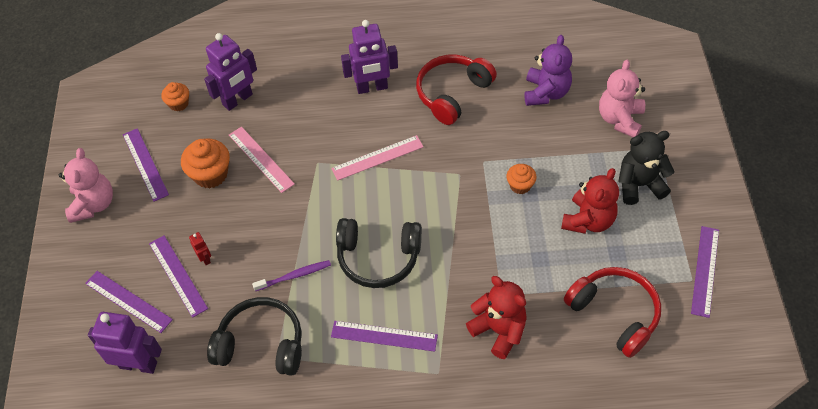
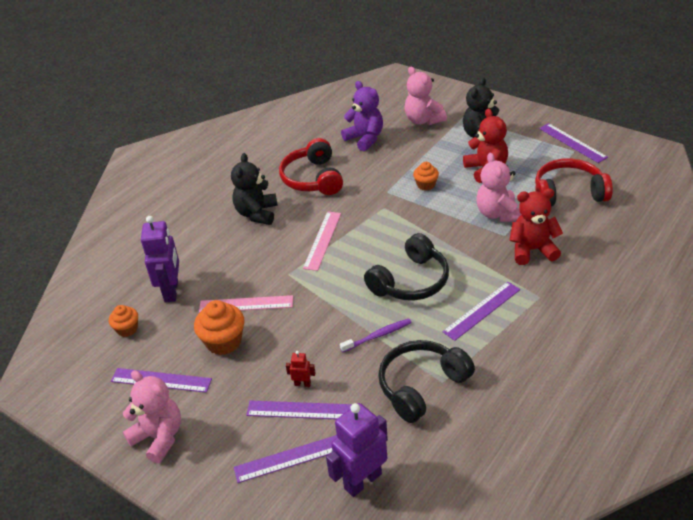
camera: 50 degrees left, 15 degrees down
purple toothbrush [252,260,331,291] -> purple toothbrush turned 45 degrees clockwise [340,319,412,352]
purple robot [341,20,398,94] -> black teddy bear [231,153,278,225]
none -> pink teddy bear [476,153,521,222]

